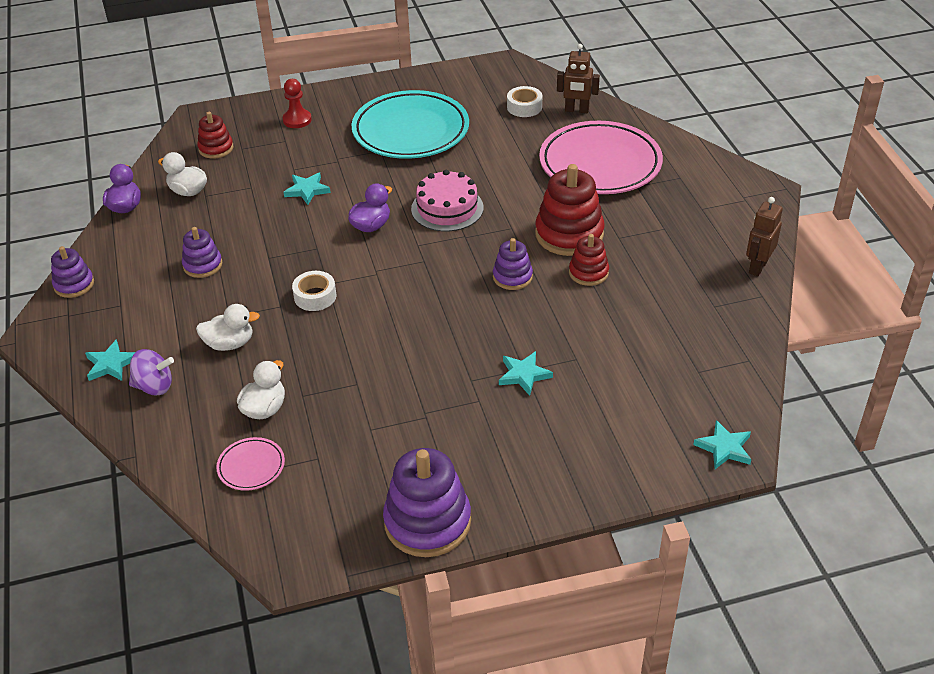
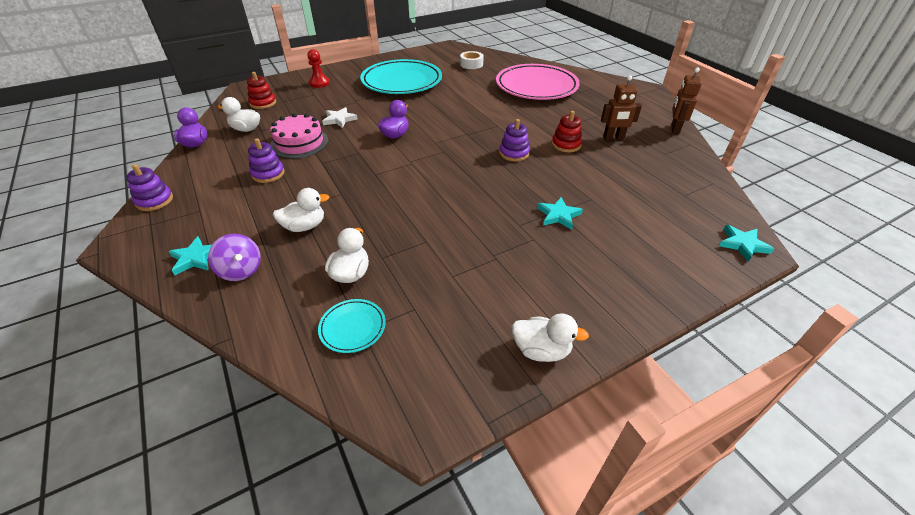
camera: 15 degrees left, 0 degrees up
purple spinning top [129,349,174,396] -> purple spinning top turned 60 degrees clockwise [208,234,261,281]
pink plate [216,437,285,491] -> turquoise plate [318,299,386,353]
turquoise star [284,172,331,205] -> white star [322,107,358,128]
white tape [292,271,336,311] -> none
purple stacking toy [383,448,471,557] -> white duck [512,313,589,362]
pink cake [411,170,484,231] -> pink cake moved to [270,113,328,159]
red stacking toy [535,164,605,256] -> none
brown robot [557,44,600,113] -> brown robot moved to [601,75,642,140]

